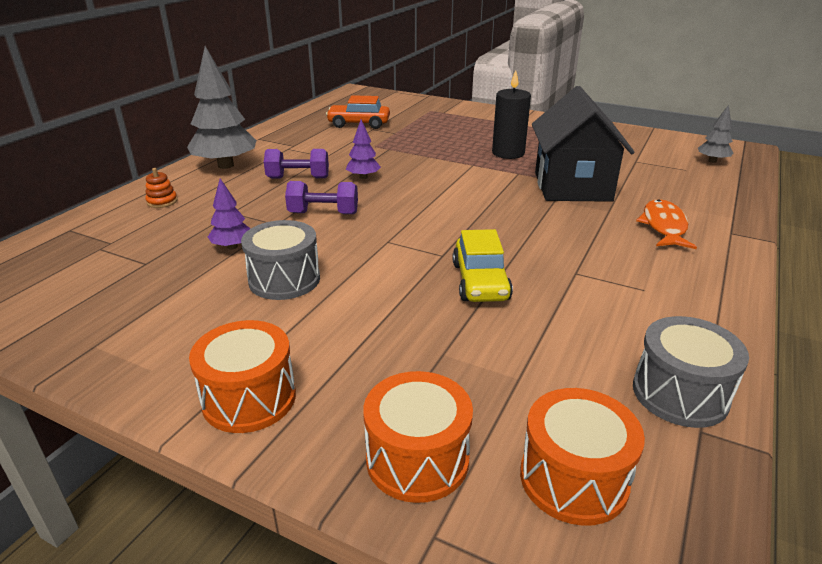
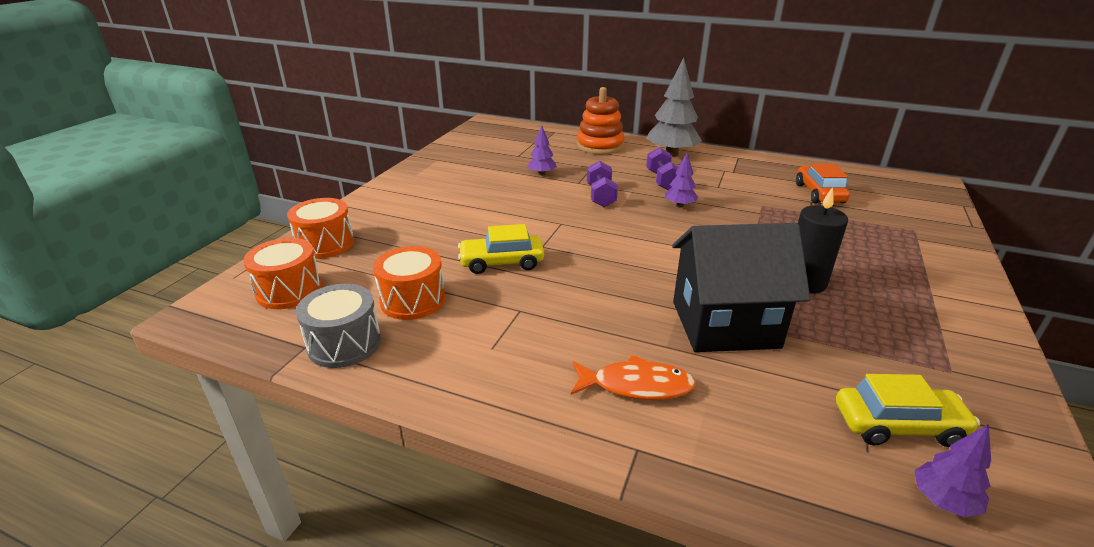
camera: 85 degrees right, 0 degrees up
orange stacking toy [145,168,177,208] -> orange stacking toy [577,87,624,154], size x2.31
orange drum [189,320,296,433] -> orange drum moved to [373,246,445,320]
grey drum [241,220,320,300] -> none
grey tree [698,105,733,163] -> purple tree [914,424,991,517]
none -> yellow car [836,374,980,447]

